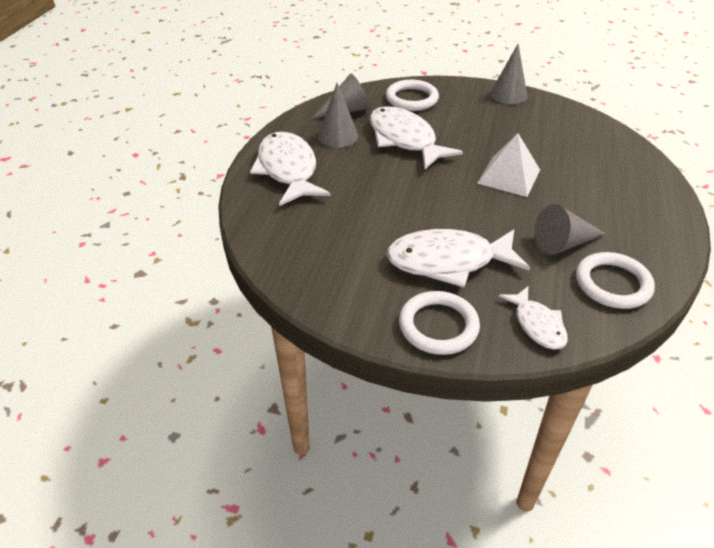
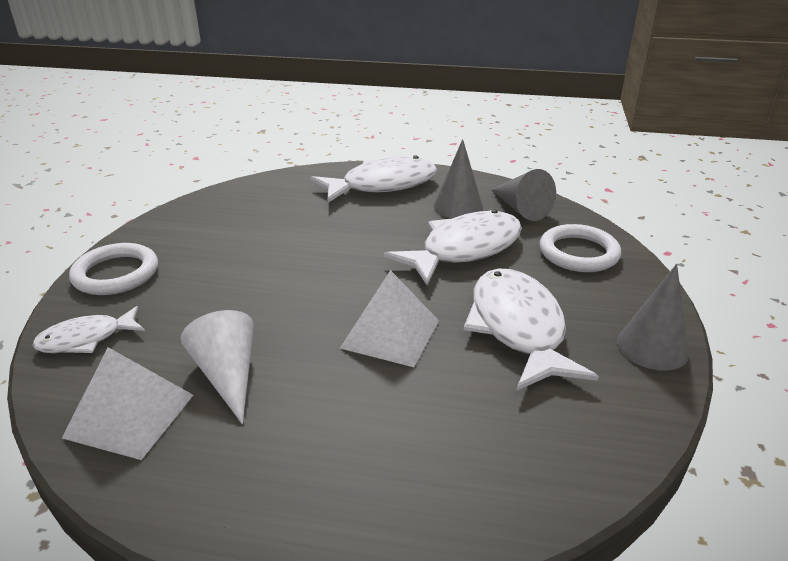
camera: 85 degrees right, 10 degrees down
white fish [387,229,530,287] -> white fish moved to [463,268,599,390]
grey cone [534,204,606,255] -> white cone [181,310,254,424]
white ring [576,252,655,309] -> white pyramid [62,347,193,460]

